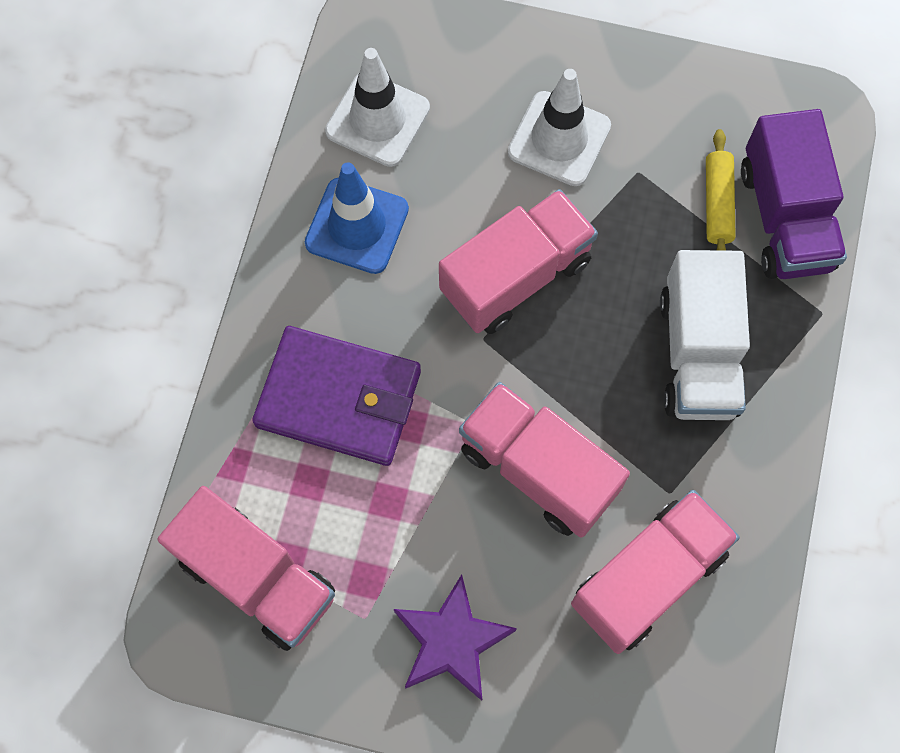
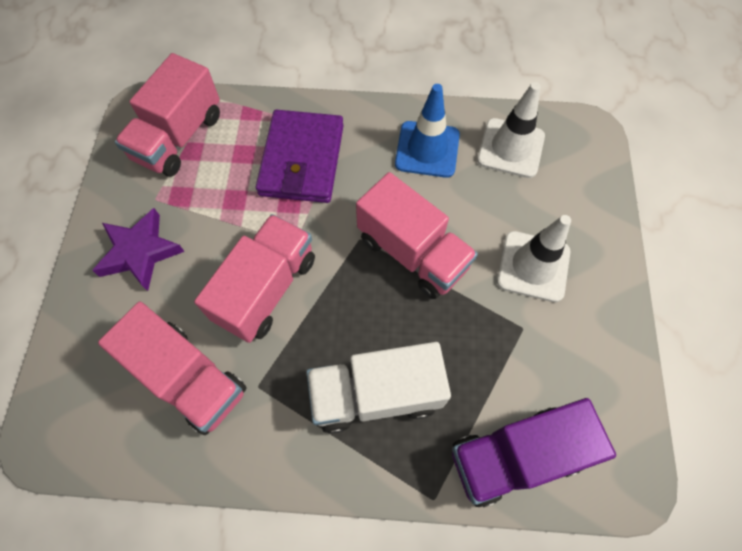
camera: 80 degrees right, 5 degrees down
yellow rolling pin [706,129,736,251] -> none

